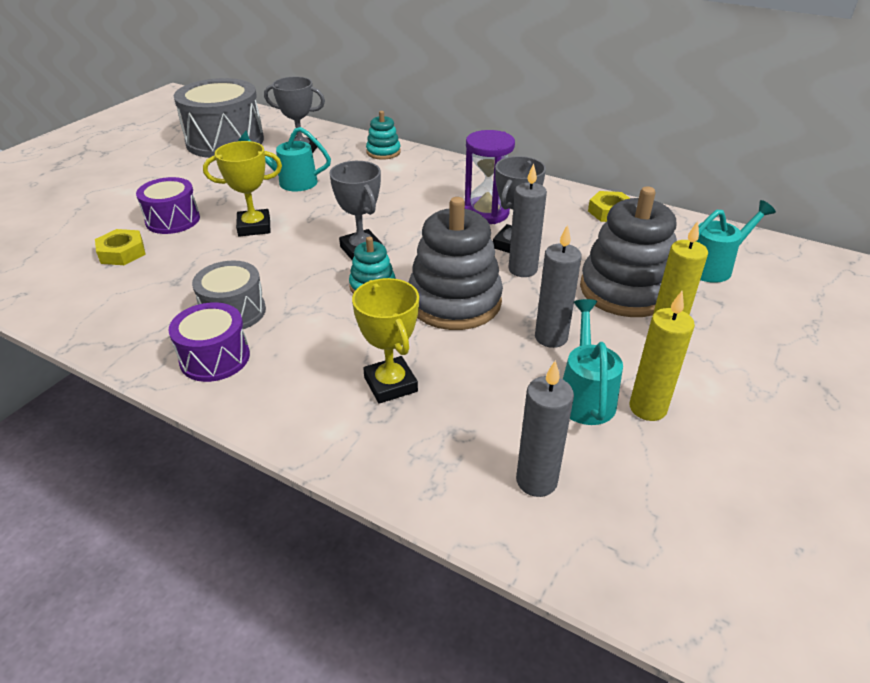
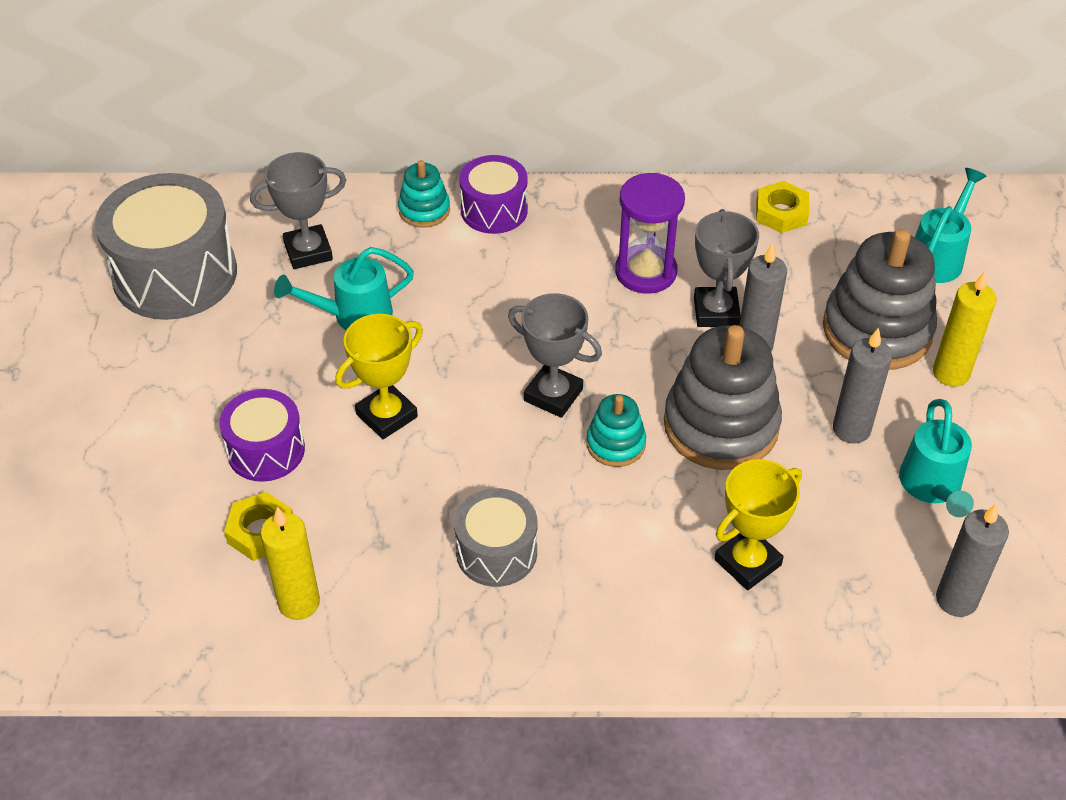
camera: 30 degrees left, 10 degrees up
purple drum [168,302,250,382] -> purple drum moved to [459,155,528,234]
yellow trophy [352,278,419,404] -> yellow trophy turned 75 degrees counterclockwise [714,459,802,590]
turquoise watering can [563,299,623,425] -> turquoise watering can turned 150 degrees counterclockwise [899,399,974,517]
yellow candle [630,291,695,421] -> yellow candle moved to [260,507,320,620]

